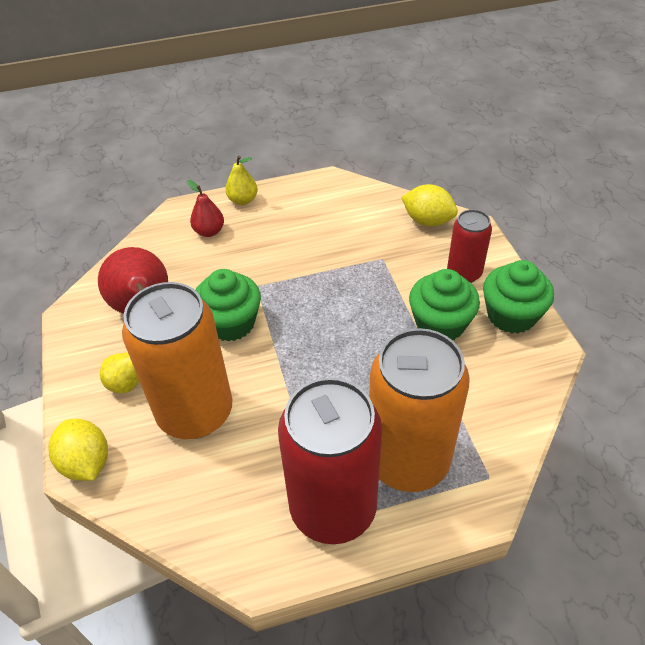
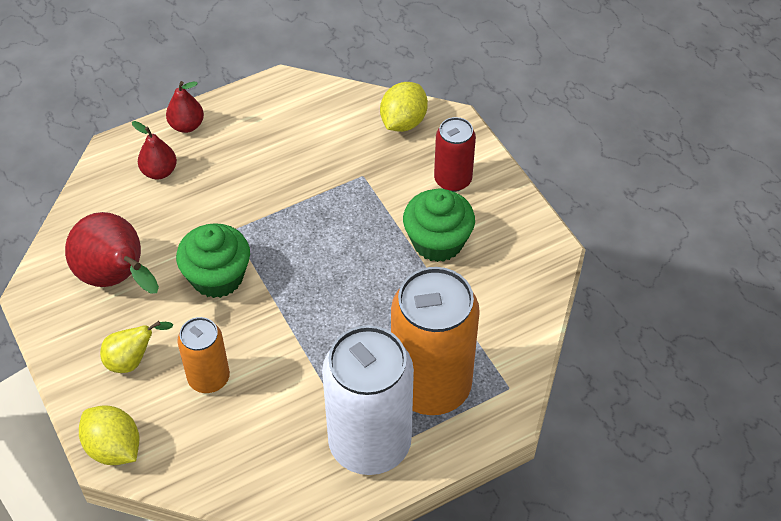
camera: 15 degrees left, 5 degrees up
orange can [122,282,233,439] -> orange can [177,317,230,393], size x0.53
yellow pear [225,155,258,205] -> red pear [166,81,204,133]
red can [278,377,382,544] -> white can [322,325,414,475]
yellow lemon [401,184,458,227] -> yellow lemon turned 75 degrees counterclockwise [380,82,428,132]
green cupcake [483,260,554,333] -> none

